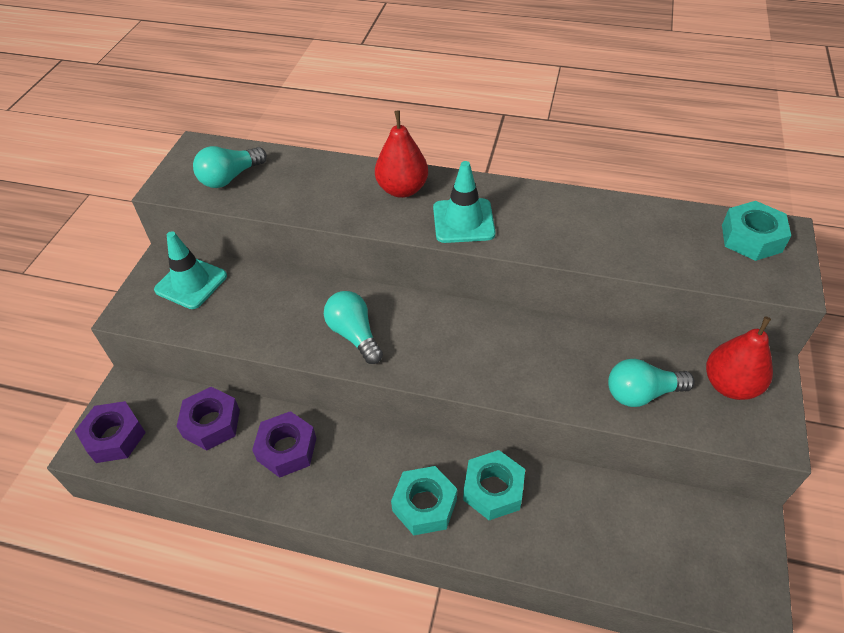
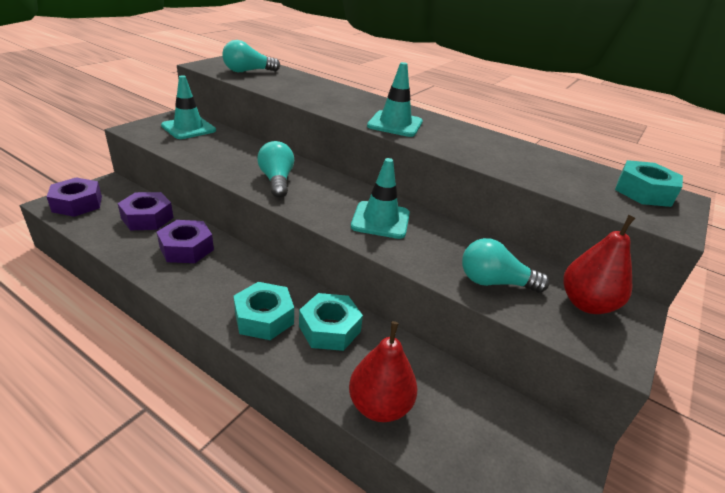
camera: 15 degrees right, 15 degrees down
red pear [375,110,428,198] -> red pear moved to [349,321,418,422]
none -> turquoise traffic cone [351,158,410,239]

